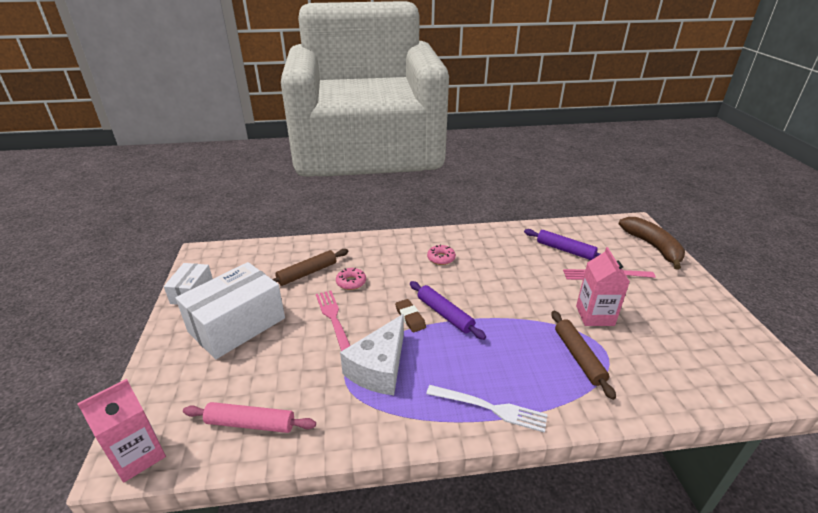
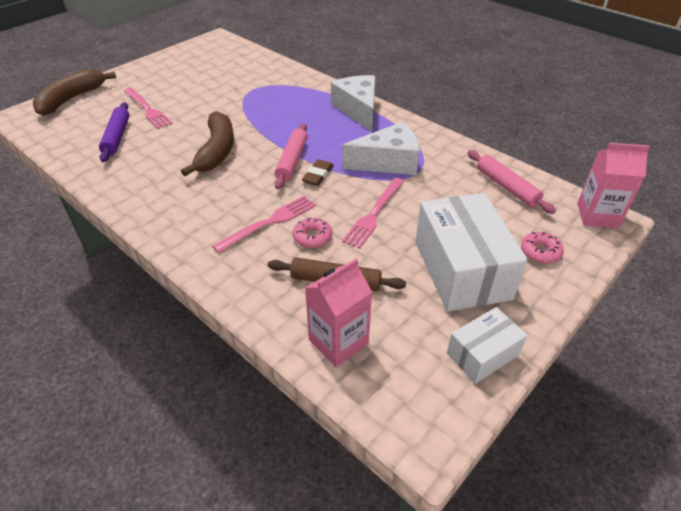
camera: 130 degrees left, 10 degrees up
white box [176,262,285,359] -> white box turned 75 degrees clockwise [415,193,528,312]
purple rolling pin [410,281,486,340] -> pink rolling pin [274,123,308,189]
white fork [426,385,547,433] -> white cheese [331,75,375,132]
pink donut [427,245,456,265] -> pink donut moved to [521,232,564,264]
brown rolling pin [551,311,616,400] -> none
pink carton [576,247,630,326] -> pink carton moved to [305,258,372,367]
none -> brown banana [181,111,234,176]
none -> pink fork [212,196,316,253]

